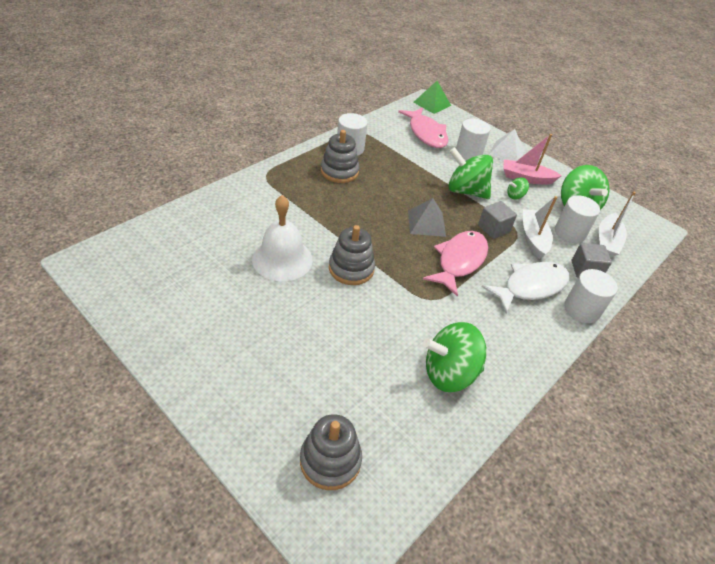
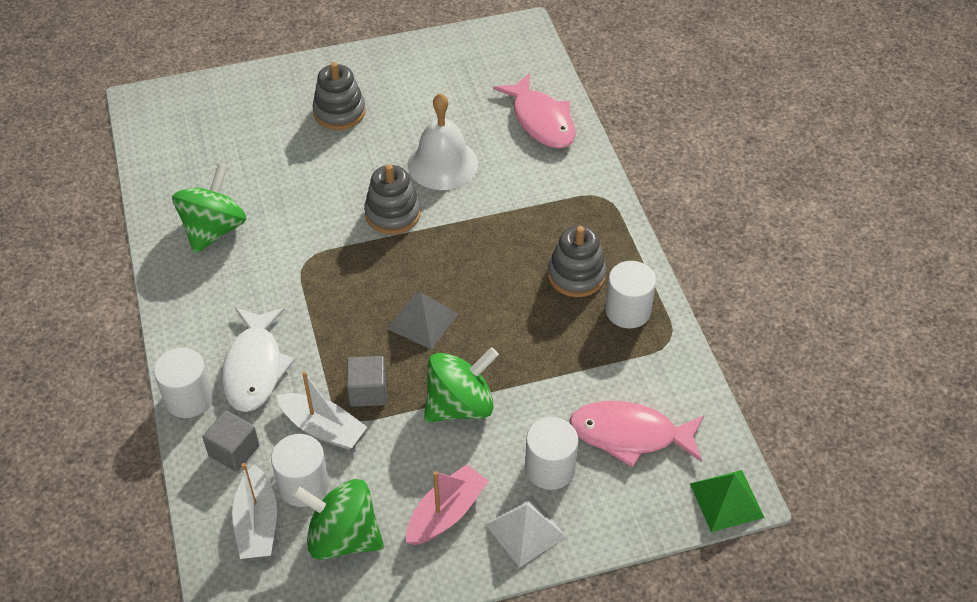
camera: 125 degrees right, 5 degrees up
grey stacking toy [300,414,362,490] -> grey stacking toy moved to [313,62,366,130]
pink fish [423,231,488,297] -> pink fish moved to [493,73,575,149]
green spinning top [507,177,529,200] -> none
white boat [599,192,636,258] -> white boat turned 150 degrees counterclockwise [232,463,277,559]

